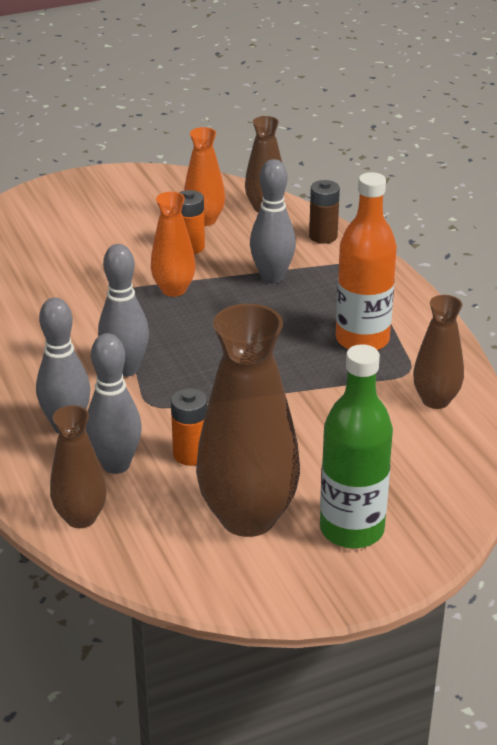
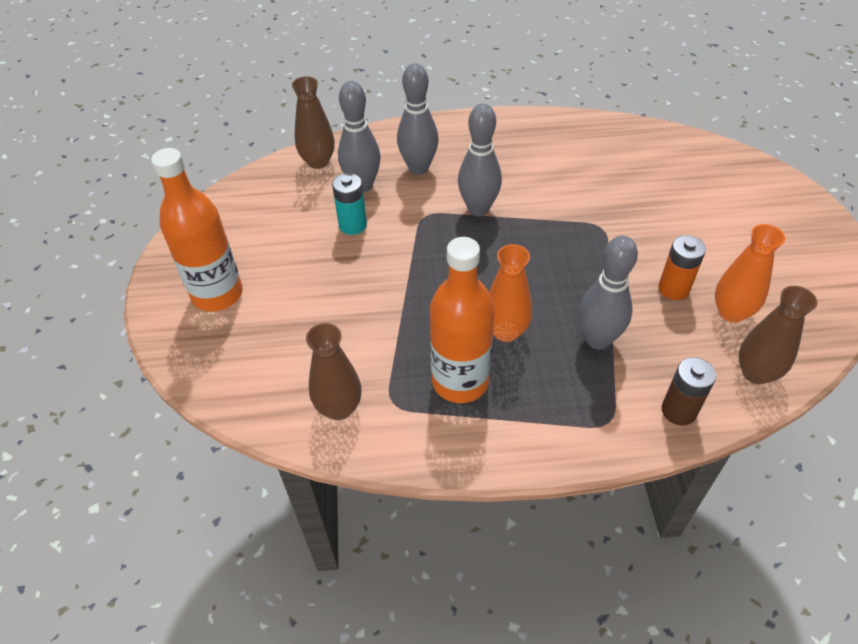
camera: 110 degrees right, 15 degrees up
orange vase [151,192,195,297] -> orange vase moved to [489,244,532,342]
orange battery [171,388,208,466] -> turquoise battery [332,173,367,235]
brown vase [196,303,300,537] -> none
green bottle [320,344,393,548] -> orange bottle [151,148,243,311]

